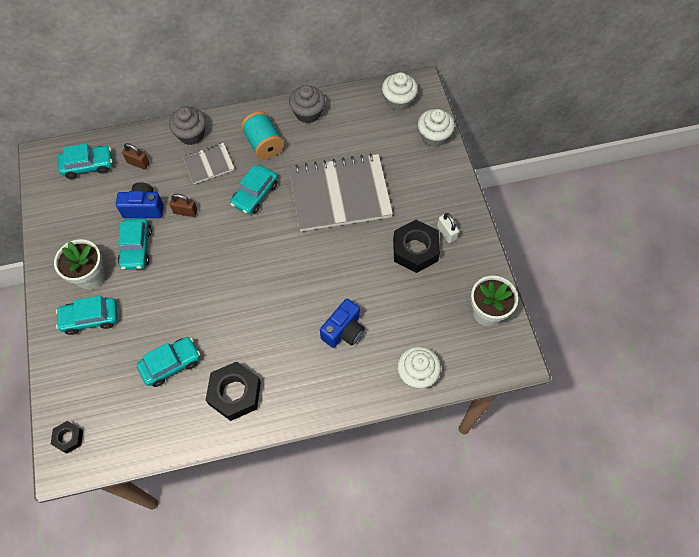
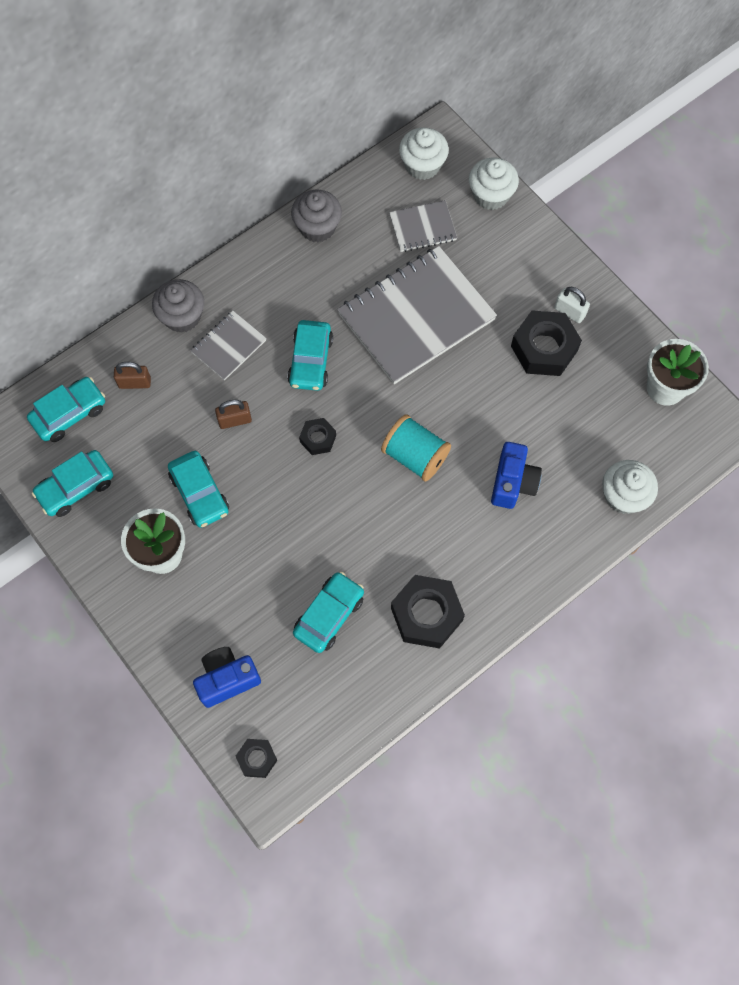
camera: 25 degrees left, 5 degrees up
turquoise car [56,296,117,335] -> turquoise car moved to [32,450,113,517]
blue camera [116,182,164,218] -> blue camera moved to [193,647,261,708]
turquoise spool [241,111,284,160] -> turquoise spool moved to [381,414,451,482]
none -> black nut [299,418,336,455]
none -> grey notebook [389,200,457,252]

